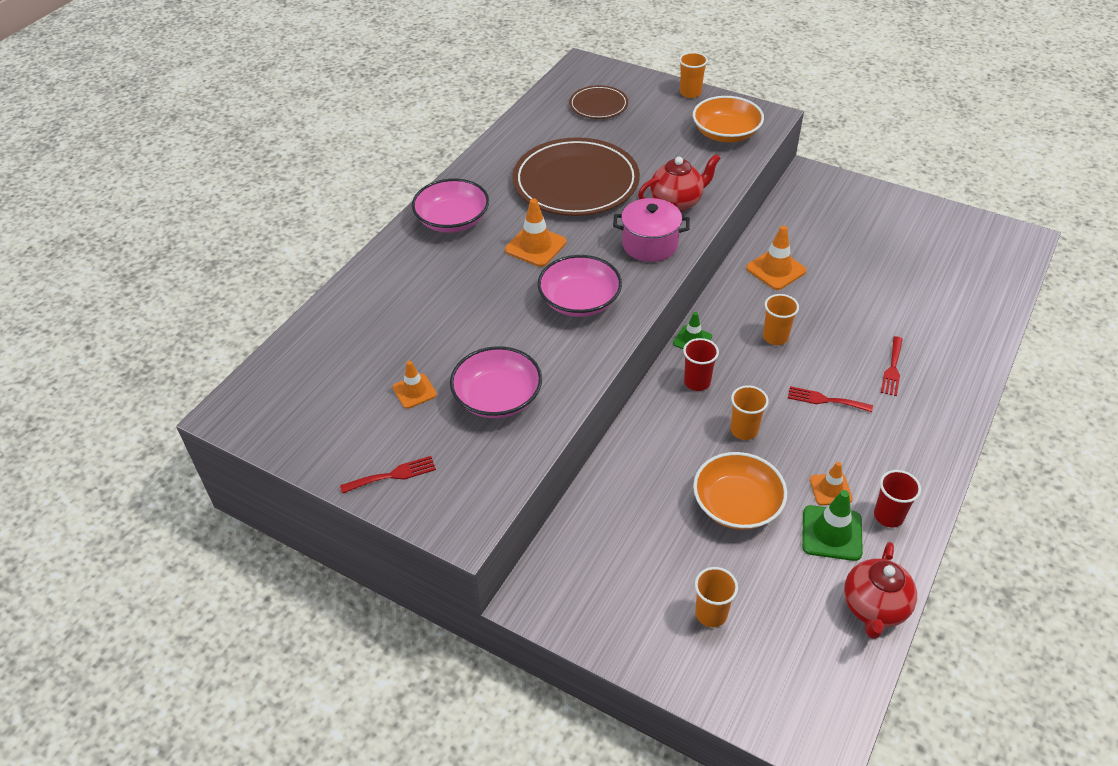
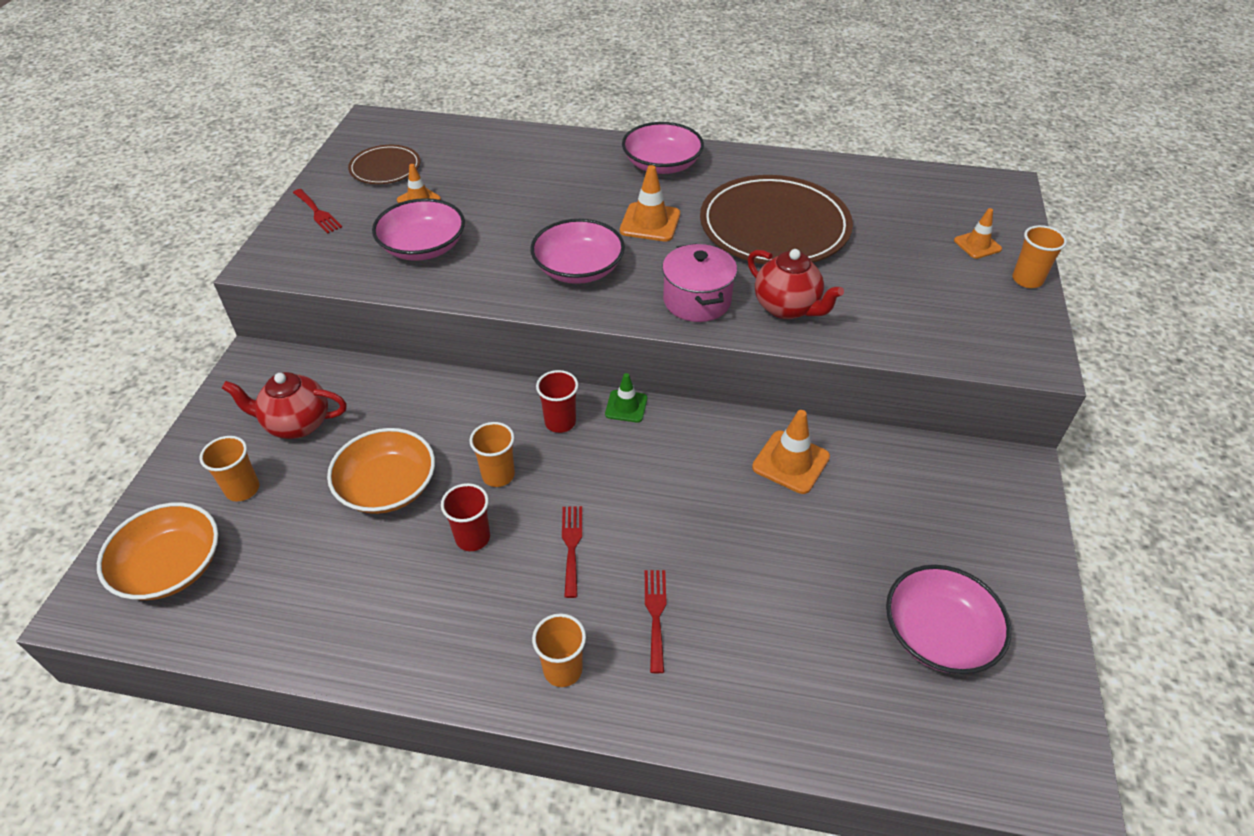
camera: 70 degrees right, 0 degrees up
brown plate [569,85,628,119] -> brown plate moved to [348,145,420,184]
orange bowl [693,96,764,142] -> orange bowl moved to [97,502,219,600]
orange cup [763,294,799,345] -> orange cup moved to [532,613,586,687]
green traffic cone [802,490,863,561] -> none
orange traffic cone [810,462,853,505] -> orange traffic cone moved to [954,208,1002,259]
red teapot [844,542,917,639] -> red teapot moved to [222,372,347,439]
red cup [874,470,921,527] -> red cup moved to [441,483,490,551]
red fork [881,336,903,396] -> red fork turned 90 degrees clockwise [645,570,667,673]
none -> pink bowl [886,565,1011,674]

